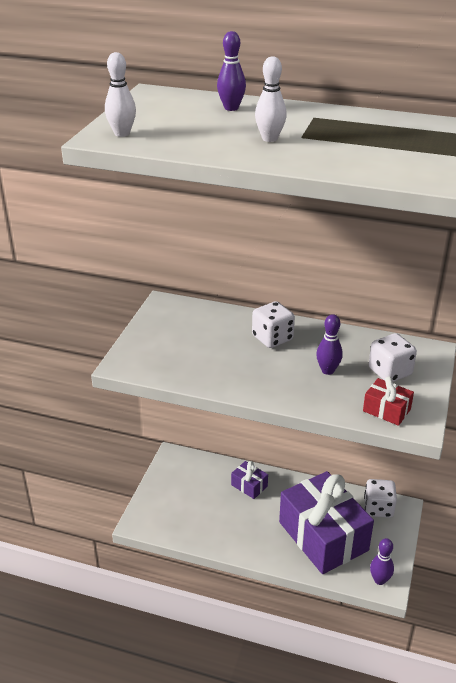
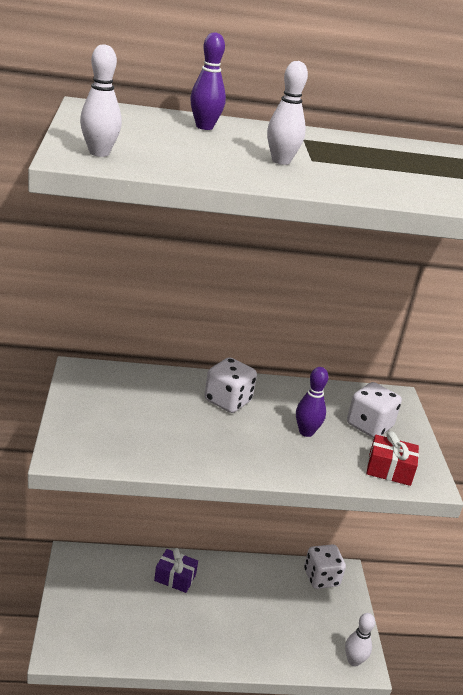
camera: 25 degrees left, 5 degrees down
purple gift [279,471,374,574] -> none
purple bowling pin [370,538,394,585] -> white bowling pin [345,613,375,666]

